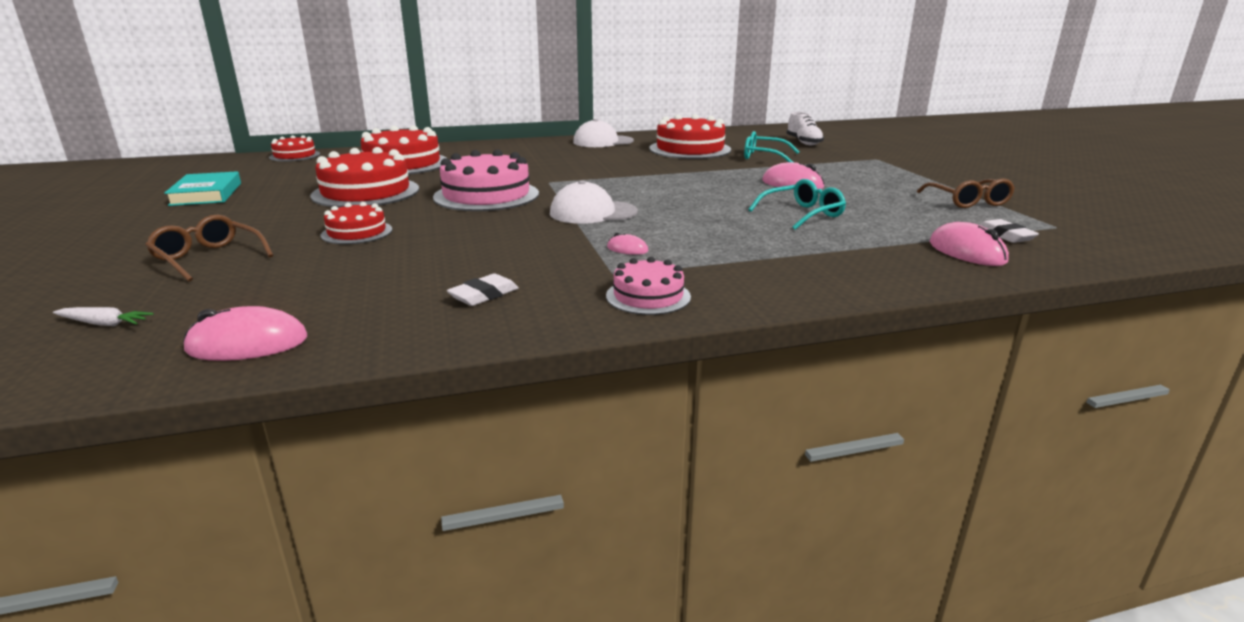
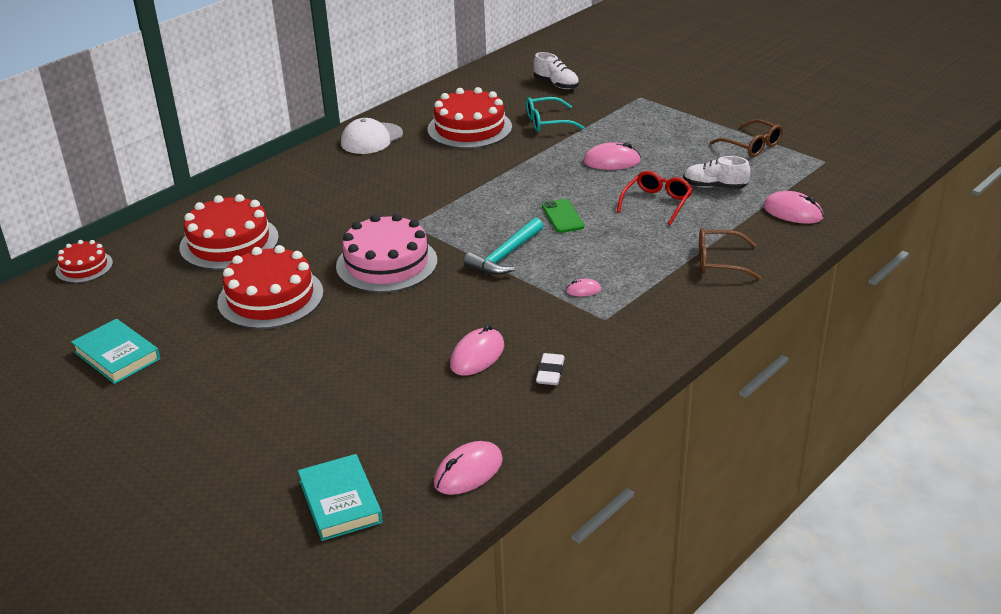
camera: 30 degrees left, 10 degrees up
white carrot [53,307,154,326] -> turquoise book [298,454,383,541]
brown glasses [145,215,274,281] -> brown glasses moved to [699,228,761,280]
red cake [321,202,393,244] -> none
white cap [550,180,638,224] -> turquoise hammer [464,217,543,275]
pink cake [606,257,691,315] -> none
turquoise glasses [748,179,846,230] -> red glasses [617,171,693,225]
white eraser [980,219,1039,243] -> none
none -> pink mouse [450,325,504,376]
none -> green phone [542,199,584,233]
none -> white shoe [683,156,751,189]

